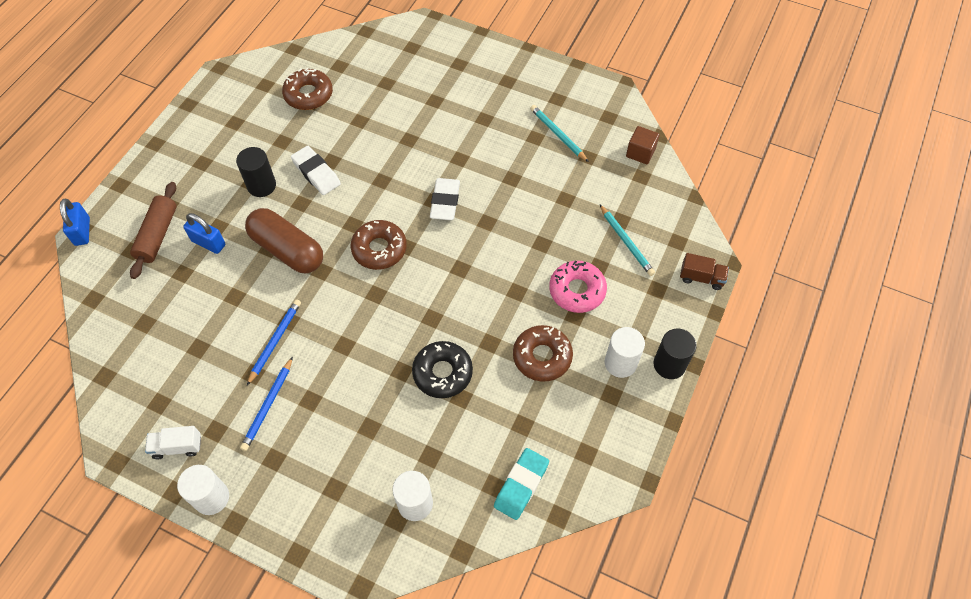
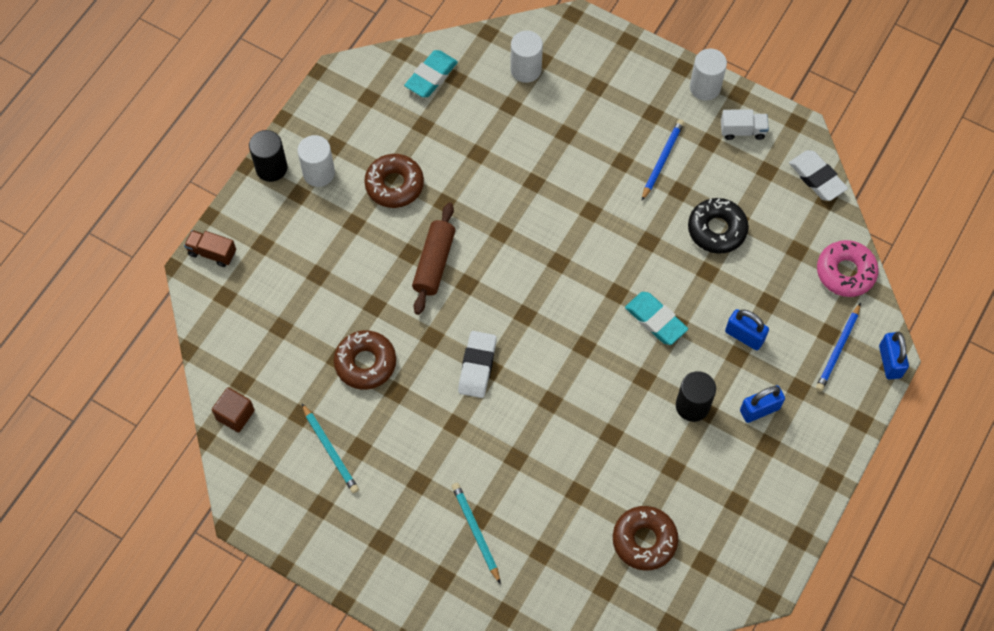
camera: 175 degrees left, 5 degrees up
brown rolling pin [130,182,177,279] -> brown rolling pin moved to [412,203,455,315]
brown capsule [245,208,323,273] -> turquoise eraser [625,292,688,345]
blue pencil [247,299,301,385] -> blue pencil moved to [816,303,861,392]
white eraser [291,146,341,195] -> white eraser moved to [789,150,848,201]
brown donut [351,220,407,270] -> brown donut moved to [334,330,396,390]
black donut [412,341,473,398] -> black donut moved to [688,198,749,254]
pink donut [549,261,607,313] -> pink donut moved to [817,240,879,297]
turquoise pencil [599,204,655,276] -> turquoise pencil moved to [452,483,501,584]
none -> blue padlock [740,385,785,423]

